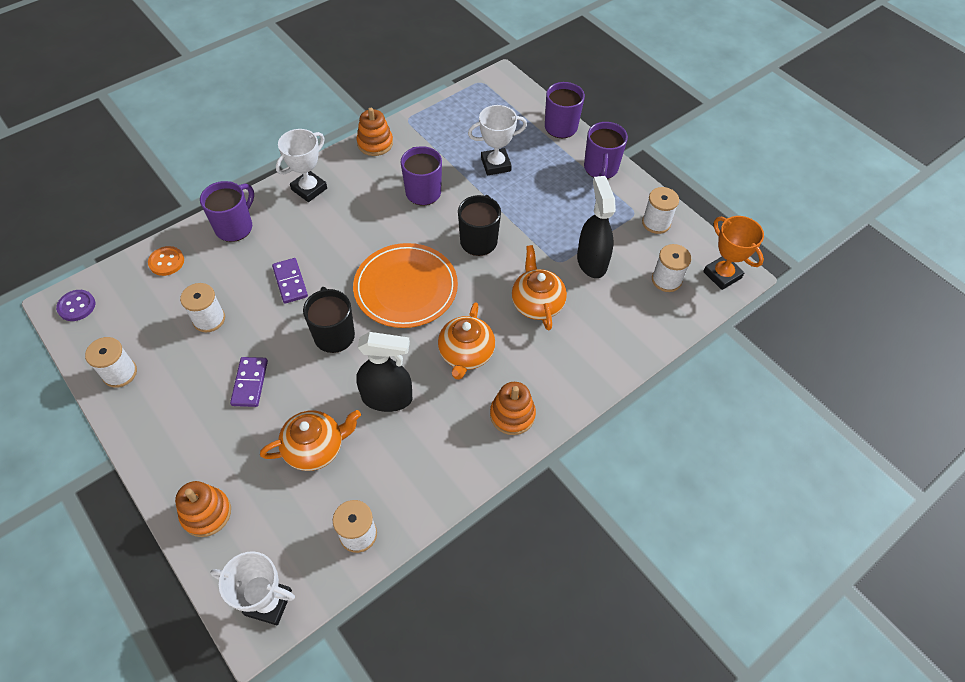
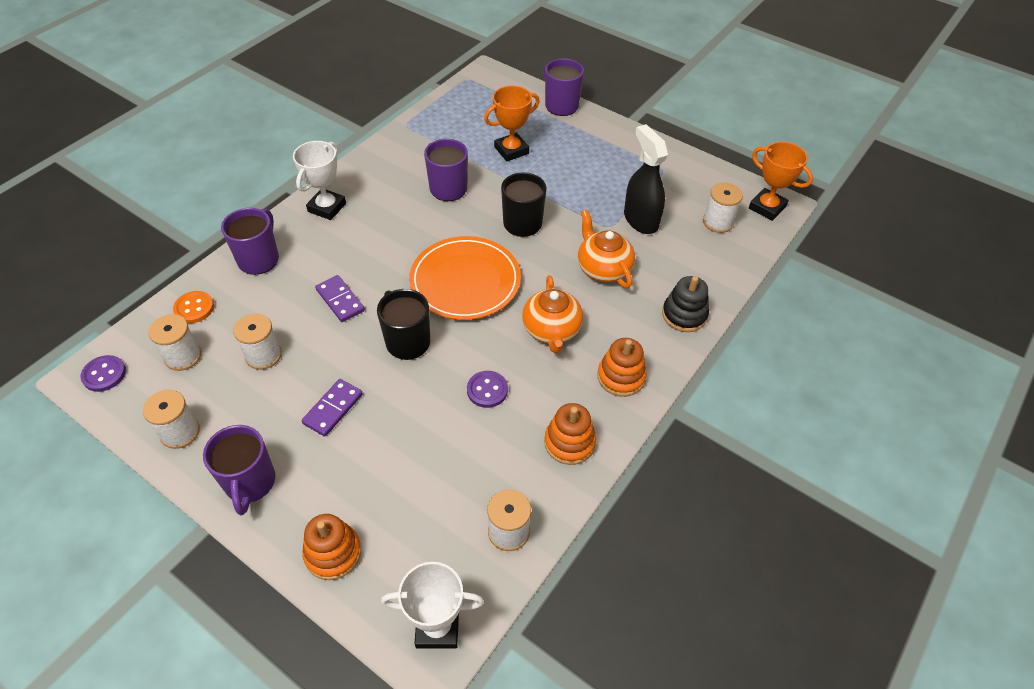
camera: 15 degrees left, 5 degrees down
purple domino [230,357,268,407] -> purple domino turned 45 degrees clockwise [302,379,363,437]
orange teapot [260,410,361,471] -> none
black spray bottle [356,332,412,412] -> purple button [467,371,508,408]
orange stacking toy [357,108,393,156] -> orange stacking toy moved to [544,403,596,465]
white trophy [468,105,527,175] -> orange trophy [484,86,540,161]
purple mug [584,122,628,179] -> purple mug moved to [203,425,275,515]
white spool [642,187,679,234] -> white spool moved to [149,314,201,371]
none -> black stacking toy [662,276,709,332]

